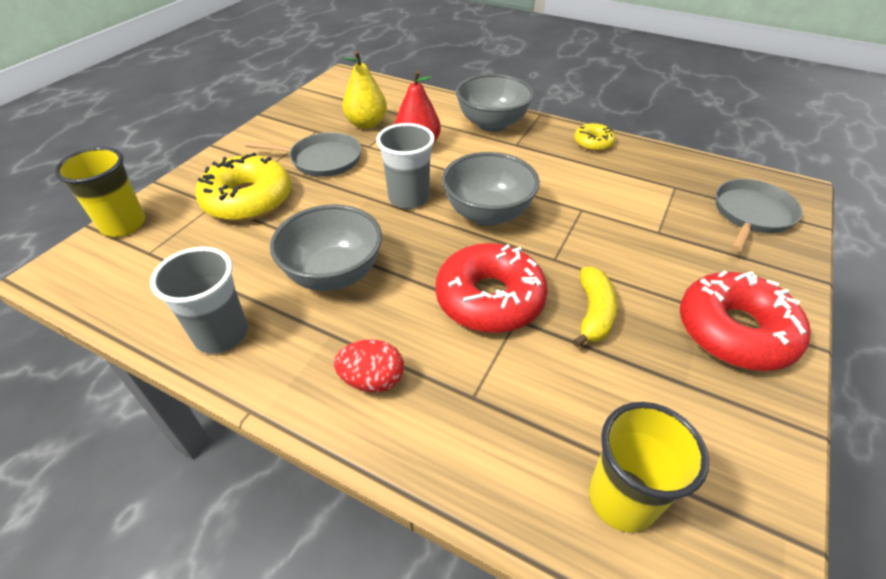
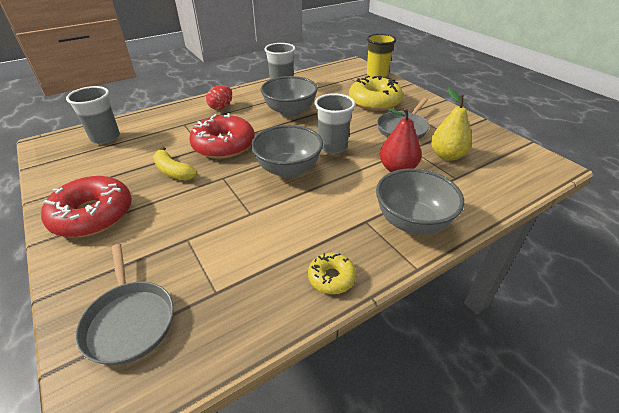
camera: 120 degrees right, 5 degrees down
yellow cup [589,402,709,533] -> grey cup [66,86,120,144]

